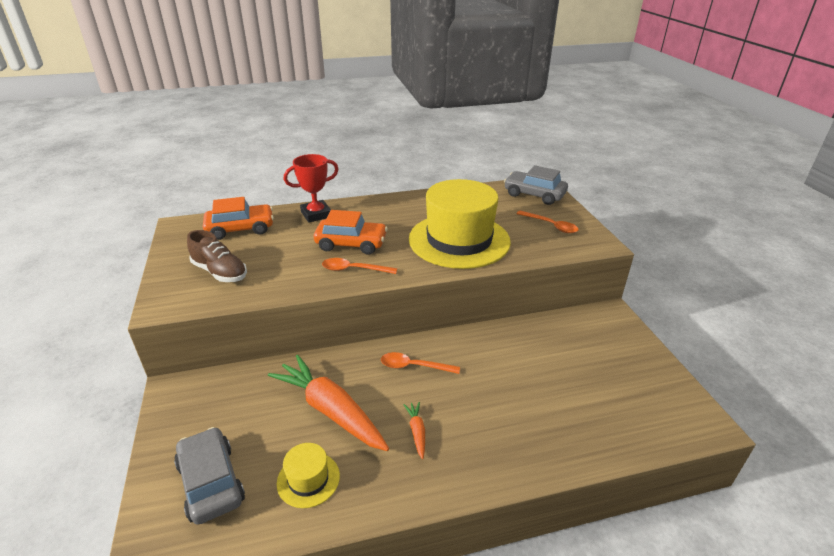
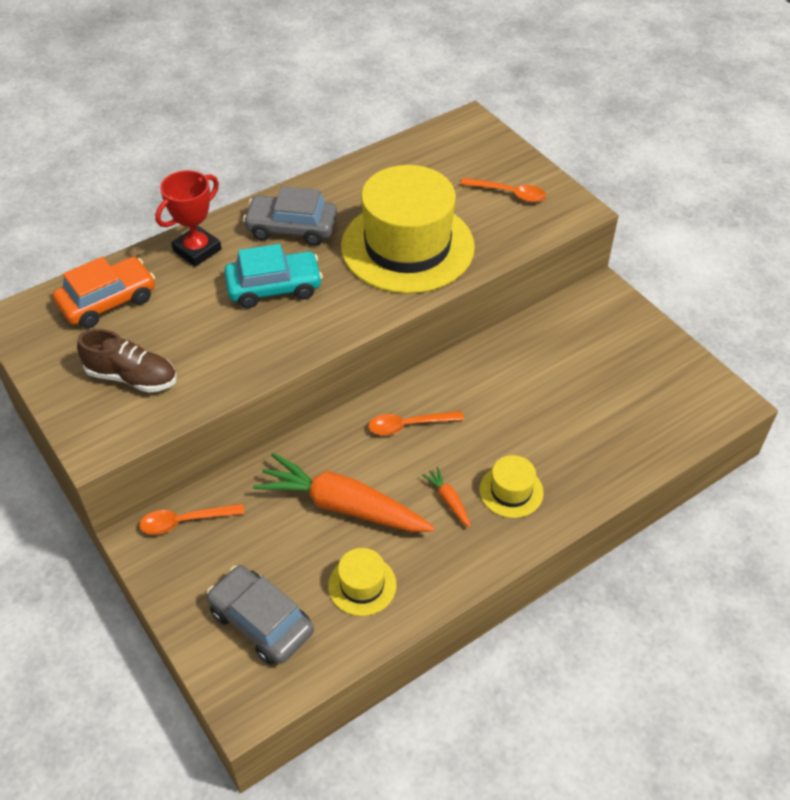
camera: 20 degrees left, 15 degrees up
orange car [314,210,388,255] -> turquoise car [224,244,323,308]
orange spoon [322,258,397,274] -> orange spoon moved to [139,503,244,535]
grey car [504,165,568,205] -> grey car moved to [243,186,337,246]
none -> yellow hat [479,455,544,518]

